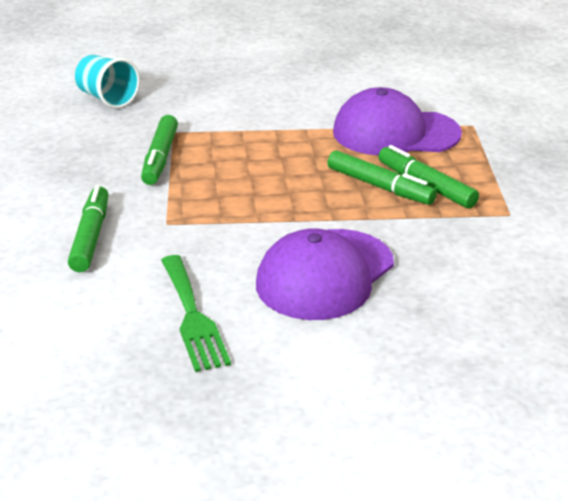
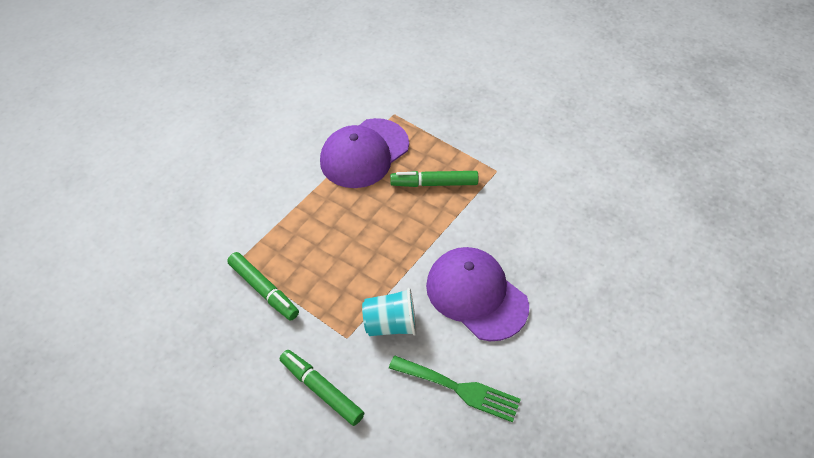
camera: 50 degrees left, 20 degrees up
turquoise cup [75,55,140,109] -> turquoise cup moved to [362,288,416,336]
purple cap [256,228,394,320] -> purple cap turned 150 degrees clockwise [426,247,529,341]
green marker [327,150,437,205] -> none

